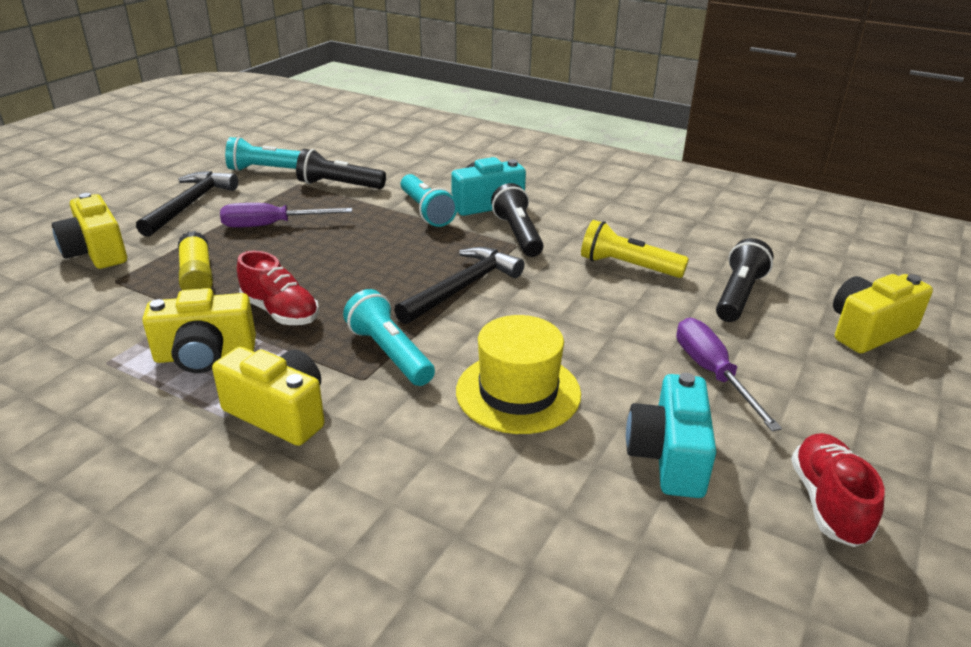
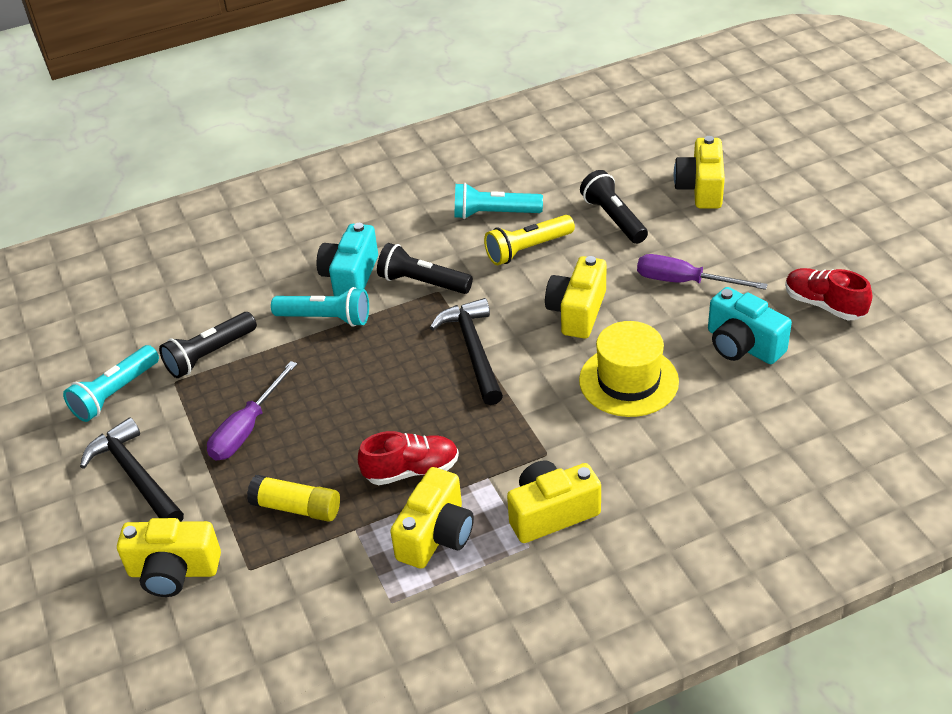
camera: 50 degrees left, 10 degrees up
turquoise flashlight [343,289,435,386] -> turquoise flashlight moved to [454,183,543,219]
none -> yellow camera [545,256,606,338]

